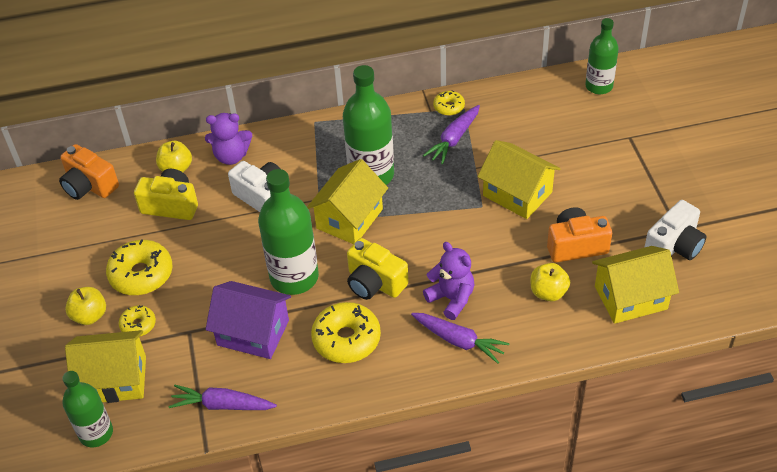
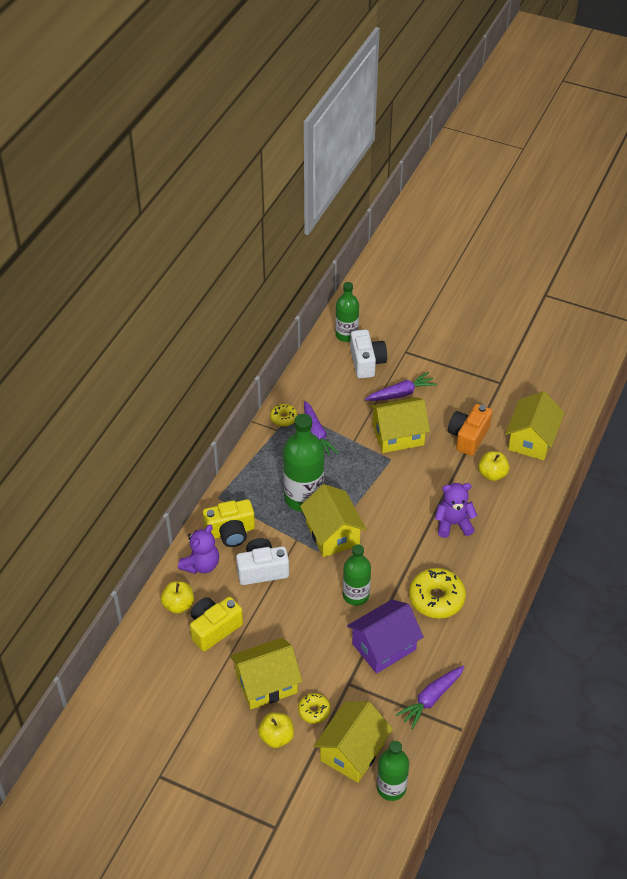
camera: 55 degrees left, 0 degrees up
orange camera [59,144,119,200] -> none
yellow donut [106,239,173,295] -> yellow house [230,638,302,709]
green bottle [258,169,319,295] -> green bottle [343,544,371,606], size x0.64
yellow camera [347,238,409,300] -> yellow camera moved to [203,499,255,547]
purple carrot [411,313,509,363] -> purple carrot moved to [365,372,437,401]
white camera [644,200,706,260] -> white camera moved to [350,329,387,378]

